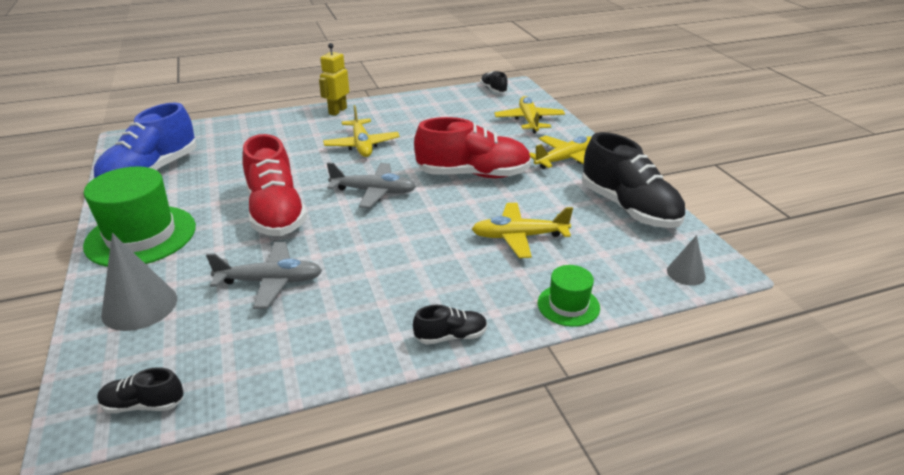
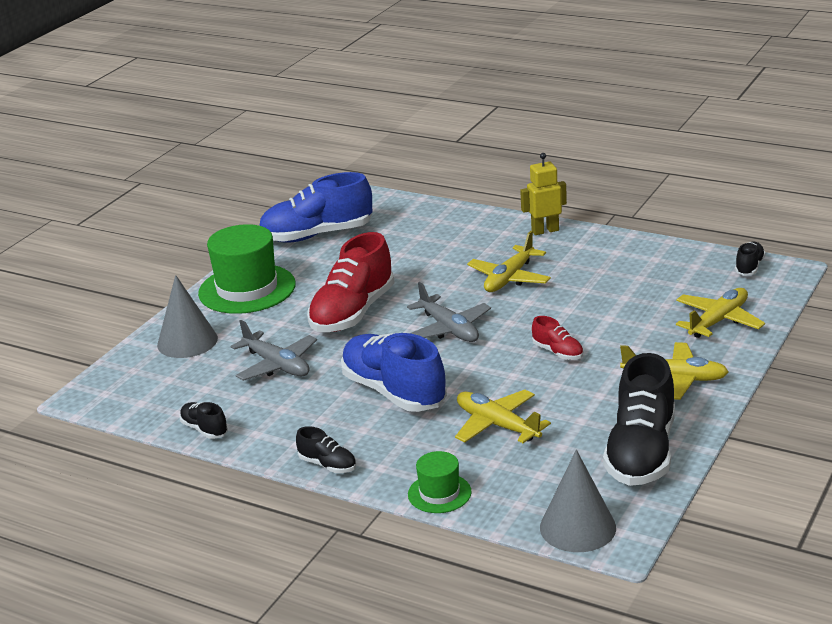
camera: 50 degrees right, 5 degrees down
black shoe [97,367,183,413] -> black shoe moved to [180,402,228,439]
red shoe [414,117,531,178] -> red shoe [532,316,583,360], size x0.46
grey cone [667,235,706,286] -> grey cone [540,450,616,552], size x1.77
none -> blue shoe [341,333,447,412]

